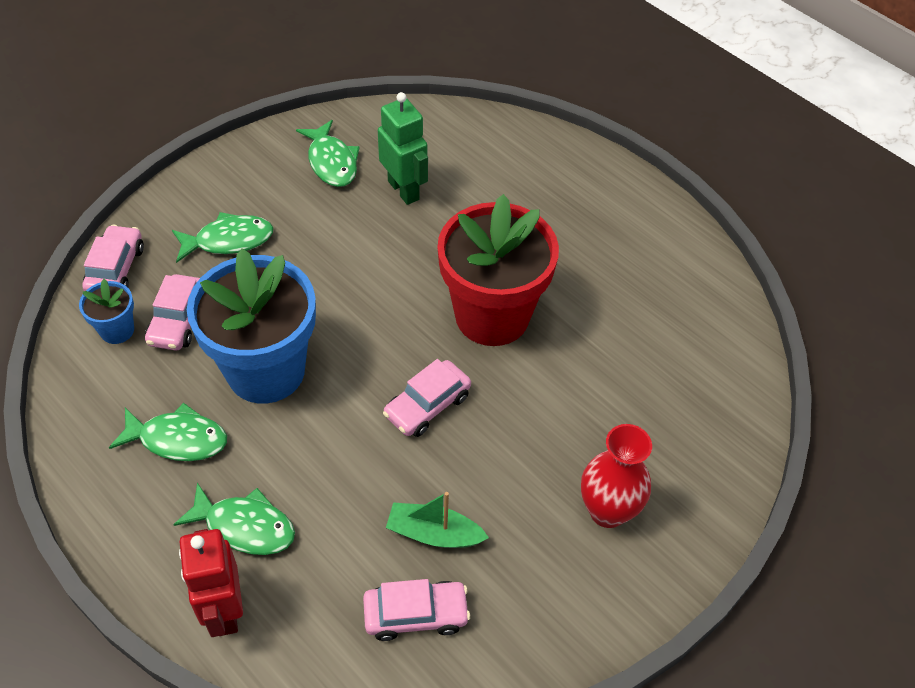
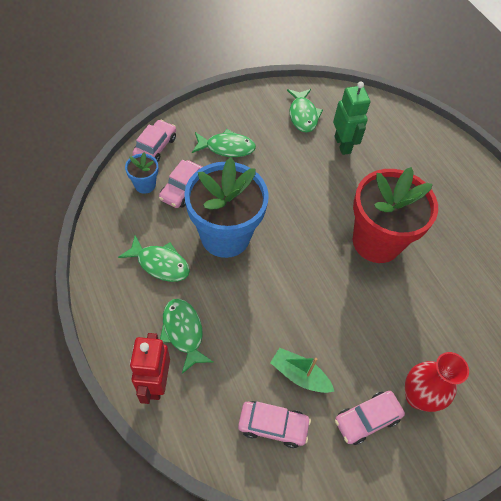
camera: 15 degrees right, 5 degrees up
green fish [173,483,295,555] -> green fish turned 150 degrees counterclockwise [160,299,214,374]
pink car [383,359,471,437] -> pink car moved to [335,391,405,445]

